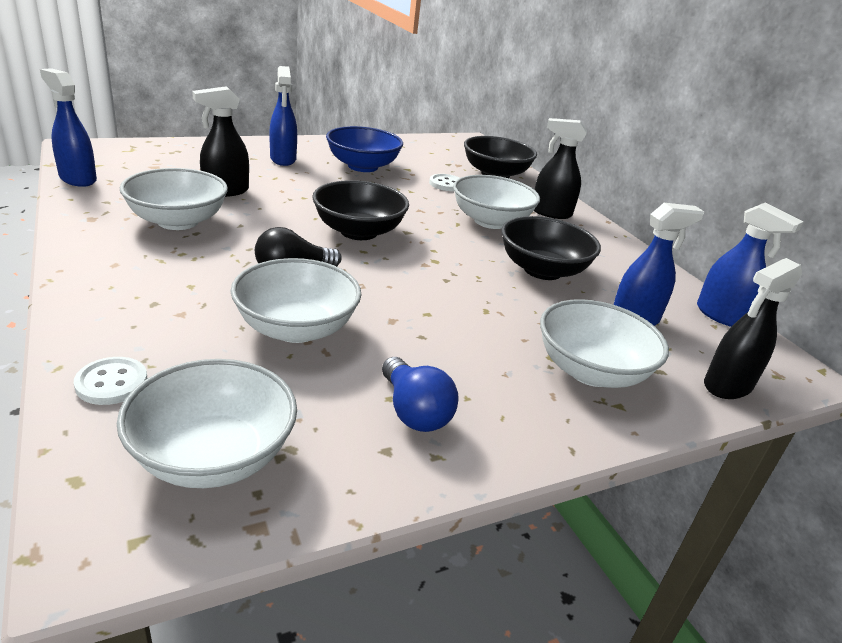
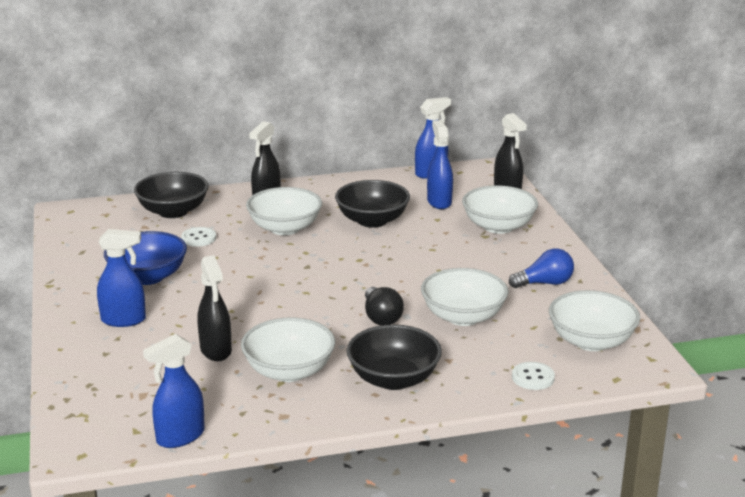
camera: 75 degrees left, 5 degrees down
black bowl [312,180,409,240] -> black bowl moved to [347,325,442,390]

